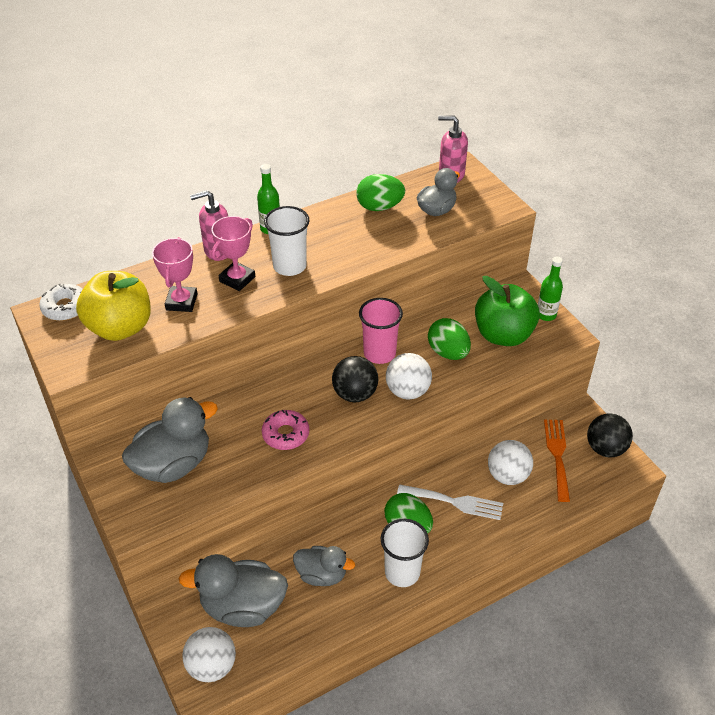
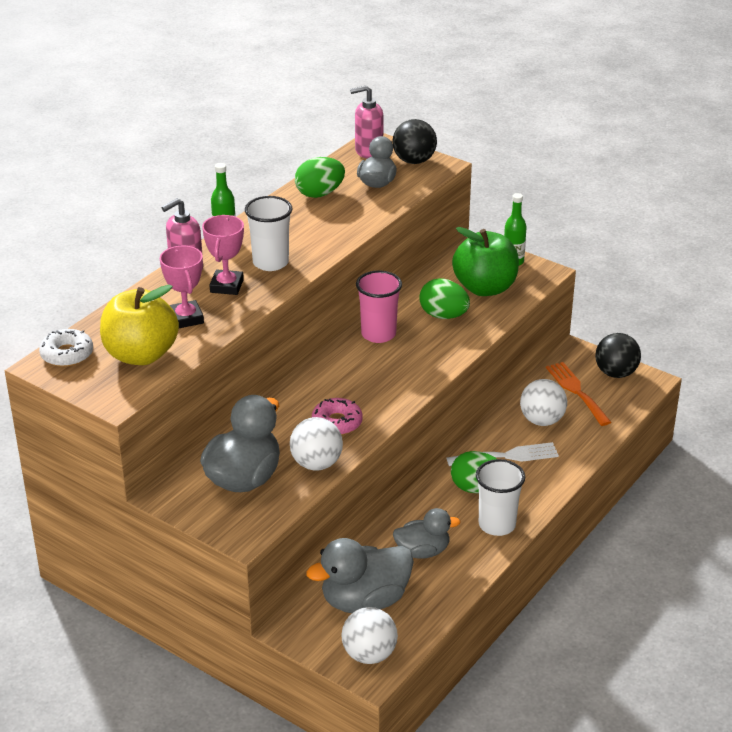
camera: 25 degrees left, 10 degrees down
black ball [332,356,378,402] -> black ball moved to [392,119,437,164]
white ball [386,353,432,399] -> white ball moved to [290,417,343,471]

